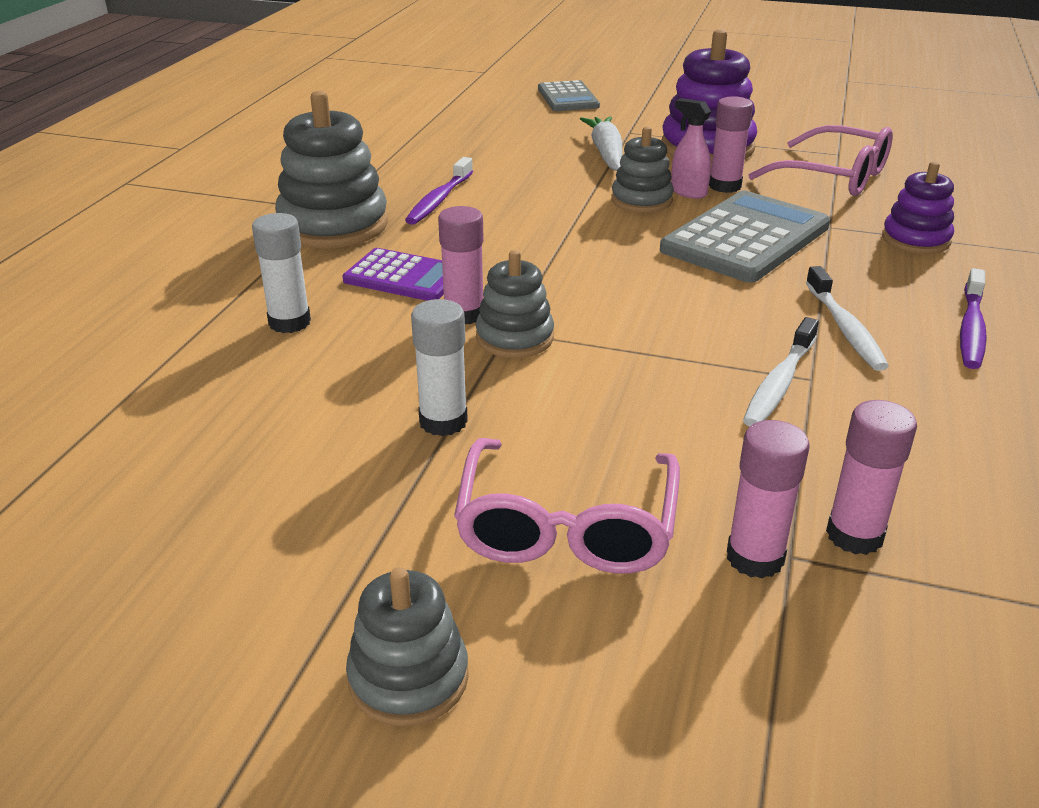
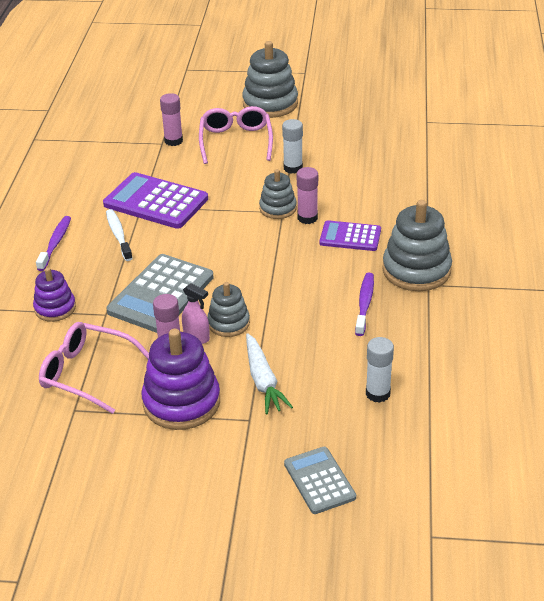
camera: 170 degrees right, 5 degrees up
white glue stick [252,213,311,333] -> white glue stick moved to [366,337,394,403]
grey stacking toy [346,567,469,727] -> grey stacking toy [242,41,298,118], size x1.70
white toothbrush [743,317,819,427] -> purple calculator [103,172,208,229]
pink glue stick [826,400,917,555] -> none

